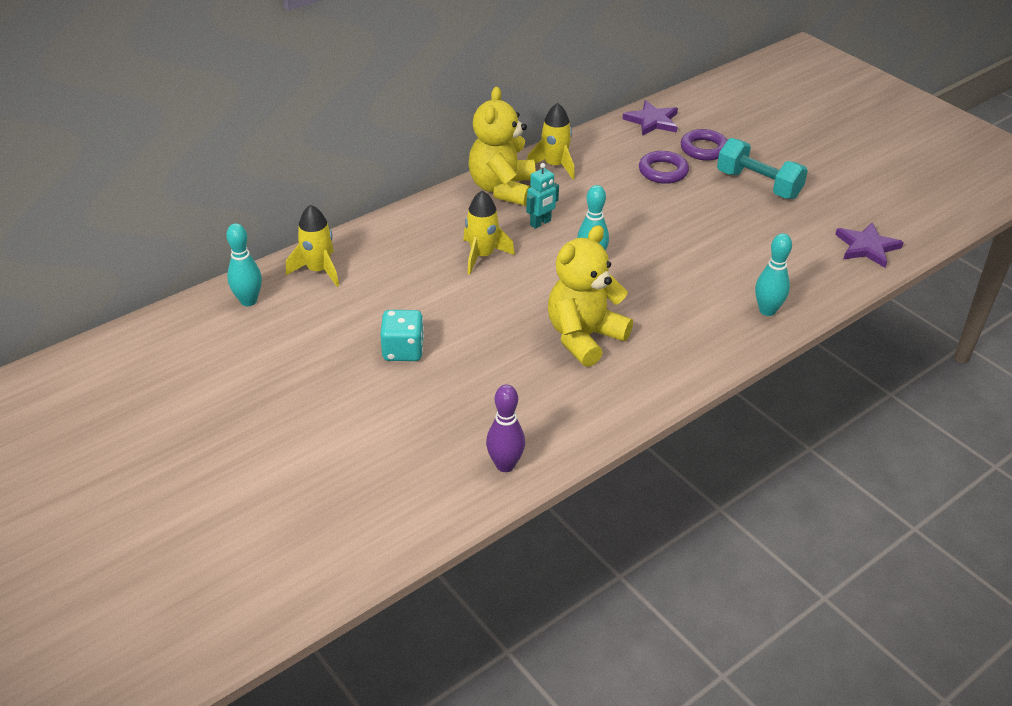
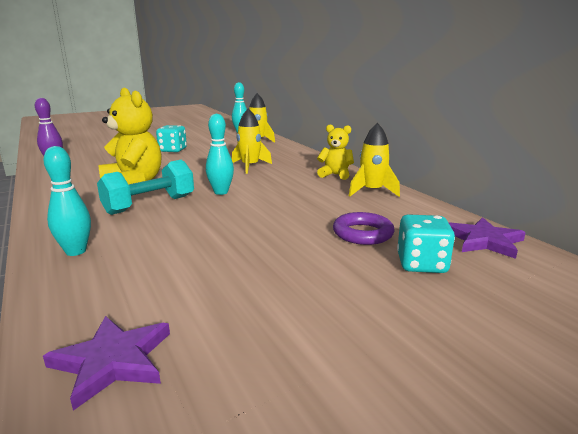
camera: 100 degrees right, 20 degrees down
yellow teddy bear [469,87,536,206] -> yellow teddy bear [317,124,354,180], size x0.57
turquoise robot [526,163,559,229] -> none
purple ring [681,129,728,161] -> turquoise dice [397,214,455,273]
turquoise dumbbell [717,138,808,199] -> turquoise dumbbell moved to [97,160,194,215]

